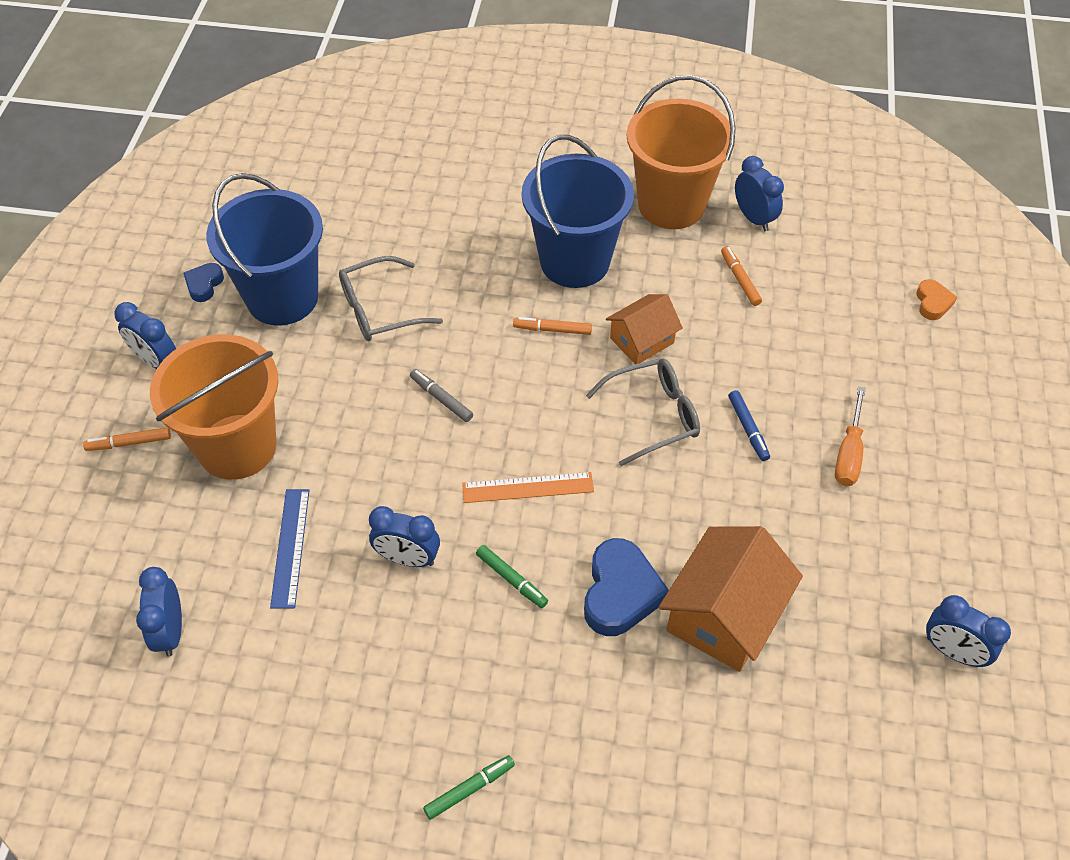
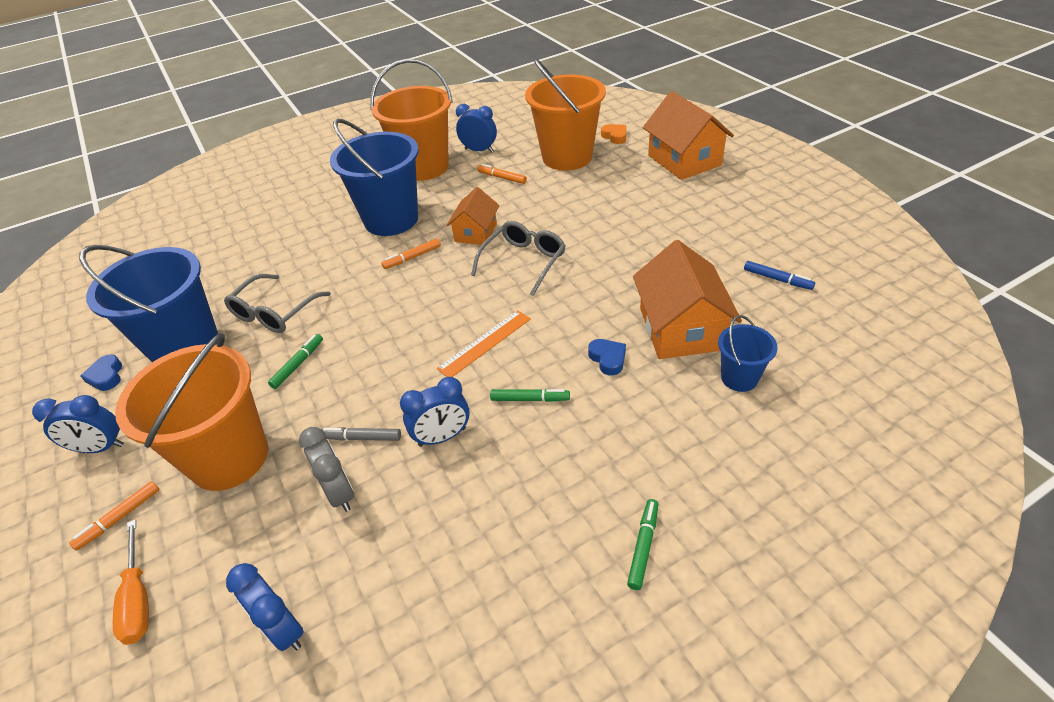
camera: 35 degrees left, 10 degrees down
blue ruler [270,489,309,608] -> grey clock [299,427,354,512]
grey marker [410,369,473,422] -> grey marker moved to [322,427,401,441]
blue heart [584,538,669,636] -> blue heart [588,339,626,375], size x0.54
blue marker [728,390,770,461] -> blue marker moved to [744,261,815,290]
orange screwdriver [835,386,866,486] -> orange screwdriver moved to [113,520,149,645]
blue clock [926,595,1011,667] -> none
none -> green marker [268,334,323,389]
none -> orange bucket [525,59,606,171]
none -> orange house [643,91,734,180]
none -> blue bucket [718,315,778,392]

